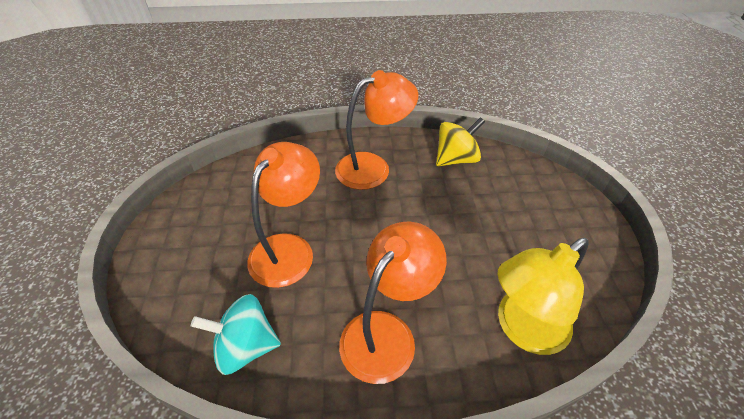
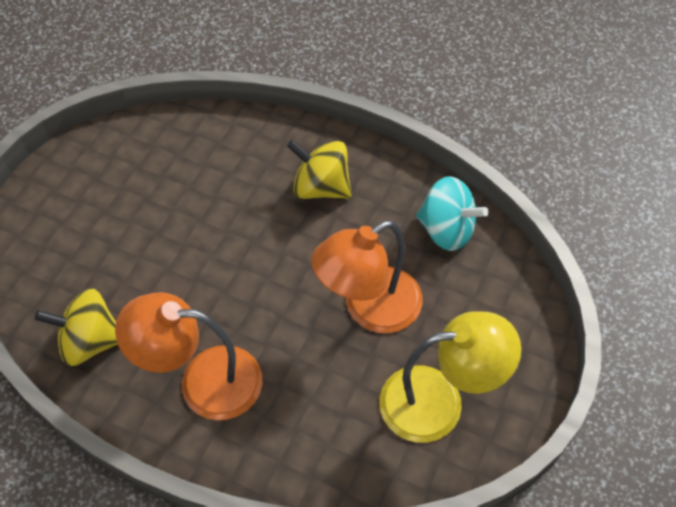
camera: 150 degrees left, 10 degrees up
orange lamp [339,221,447,384] -> yellow spinning top [287,139,352,199]
yellow lamp [497,238,589,355] -> yellow lamp moved to [380,311,521,443]

